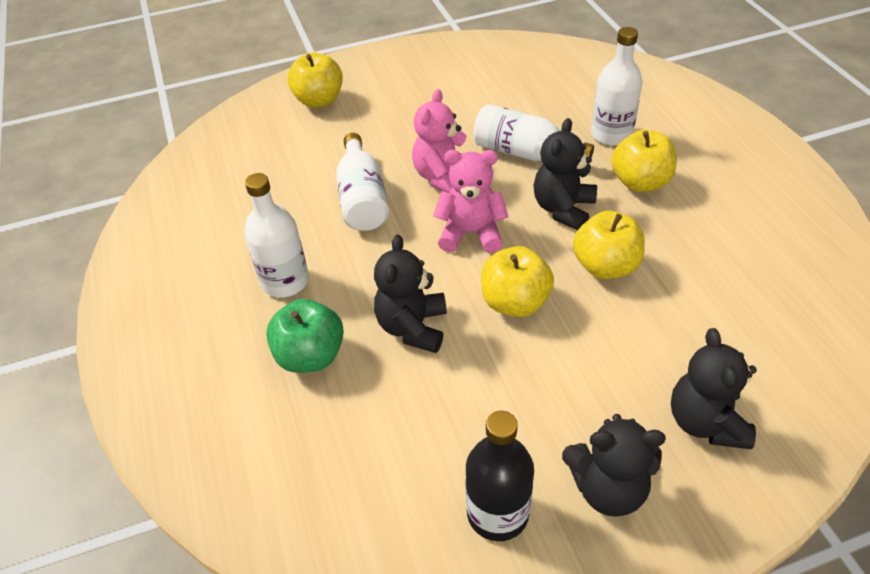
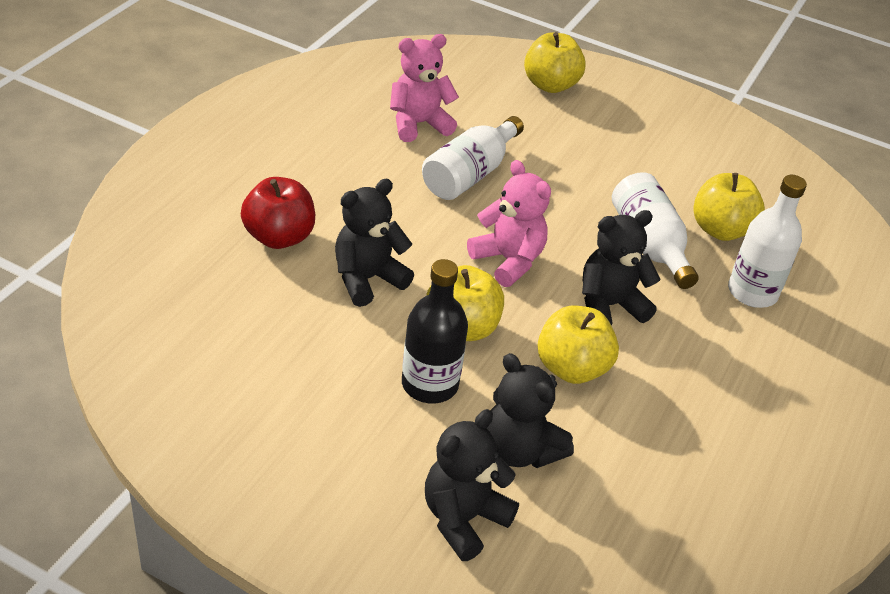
camera: 40 degrees right, 5 degrees down
white bottle [244,173,309,298] -> none
green apple [266,299,344,373] -> red apple [241,177,315,249]
pink teddy bear [412,89,466,193] -> pink teddy bear moved to [390,34,459,142]
black bottle [466,411,534,541] -> black bottle moved to [402,259,468,404]
black teddy bear [562,414,666,517] -> black teddy bear moved to [486,353,574,468]
yellow apple [611,130,677,192] -> yellow apple moved to [693,173,765,241]

